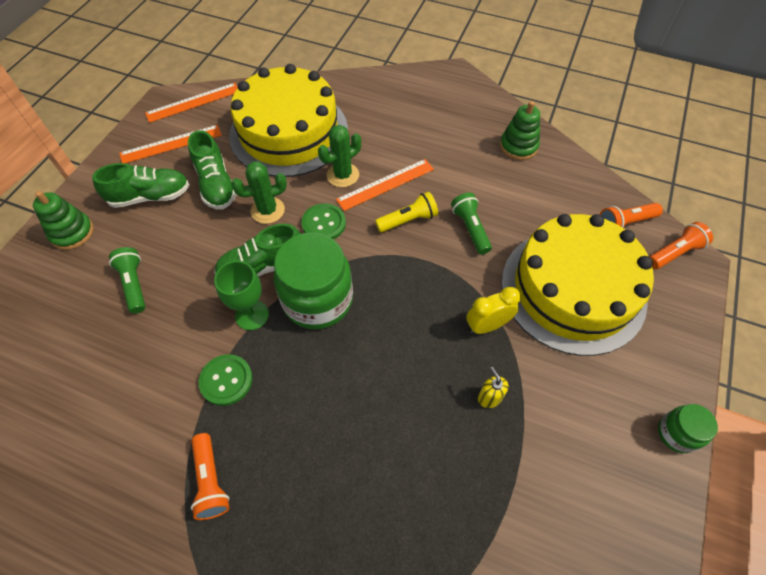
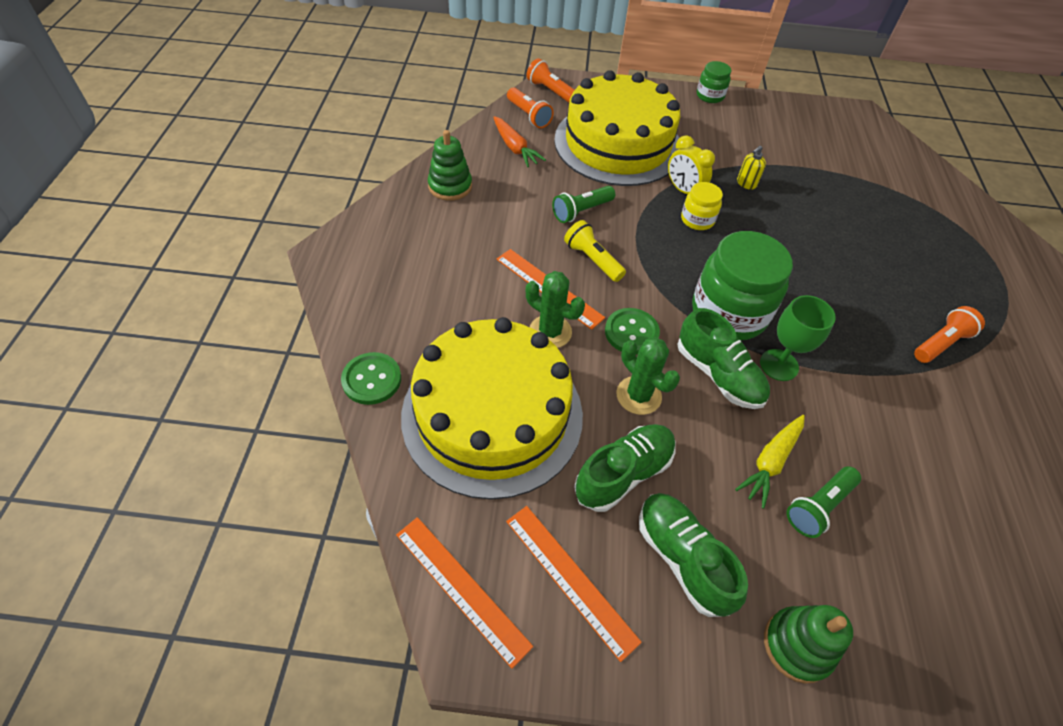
camera: 110 degrees left, 5 degrees down
green button [199,354,253,406] -> green button moved to [341,352,401,405]
none -> orange carrot [493,116,546,167]
none -> yellow jar [681,182,723,230]
none -> yellow carrot [735,415,805,509]

